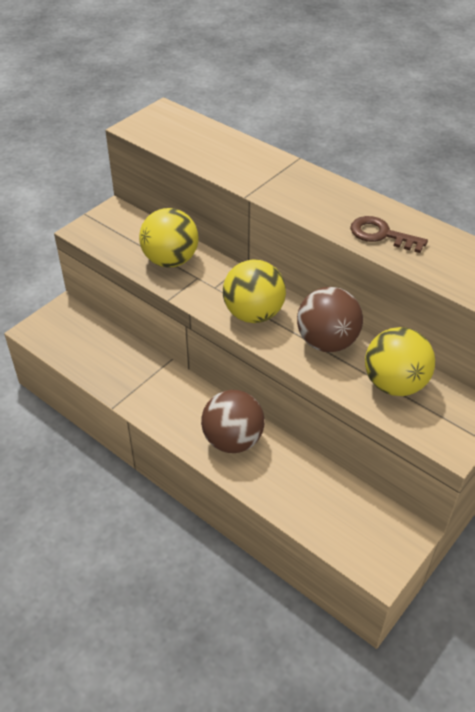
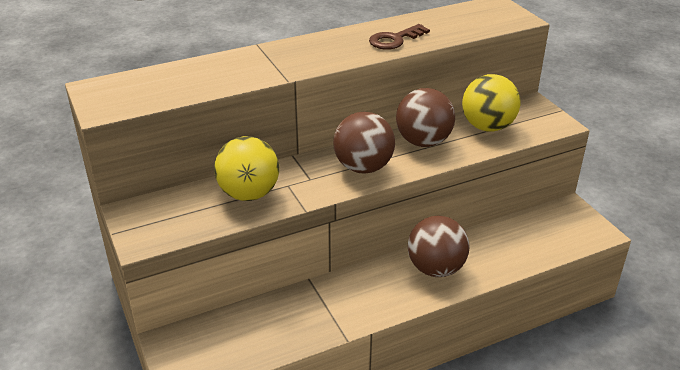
camera: 65 degrees left, 10 degrees down
yellow ball [223,260,286,323] -> brown ball [333,112,395,174]

